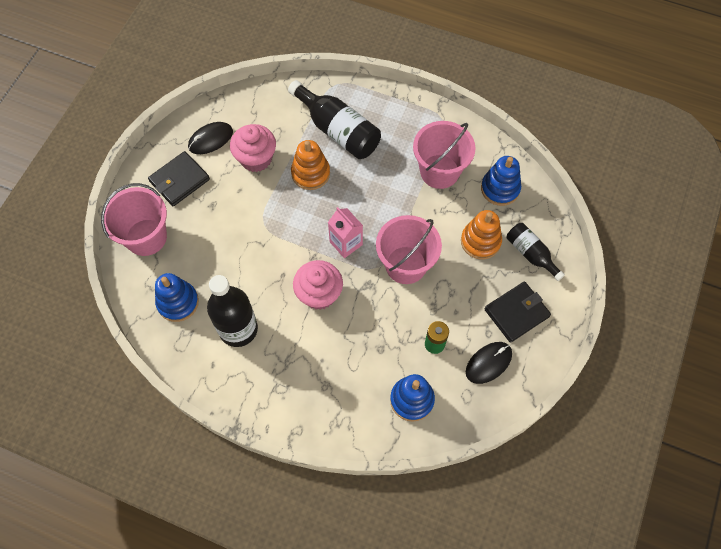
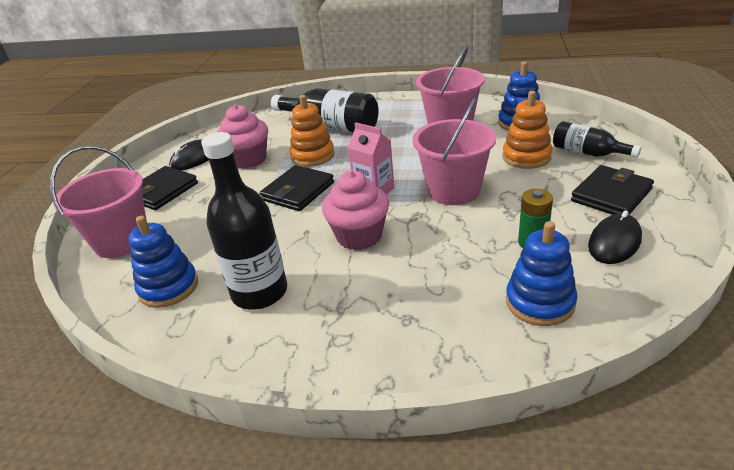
camera: 10 degrees left, 30 degrees down
none -> black wallet [259,165,334,211]

